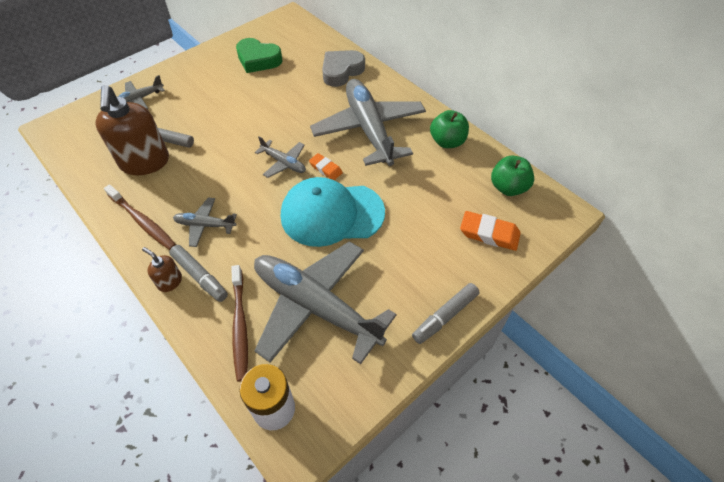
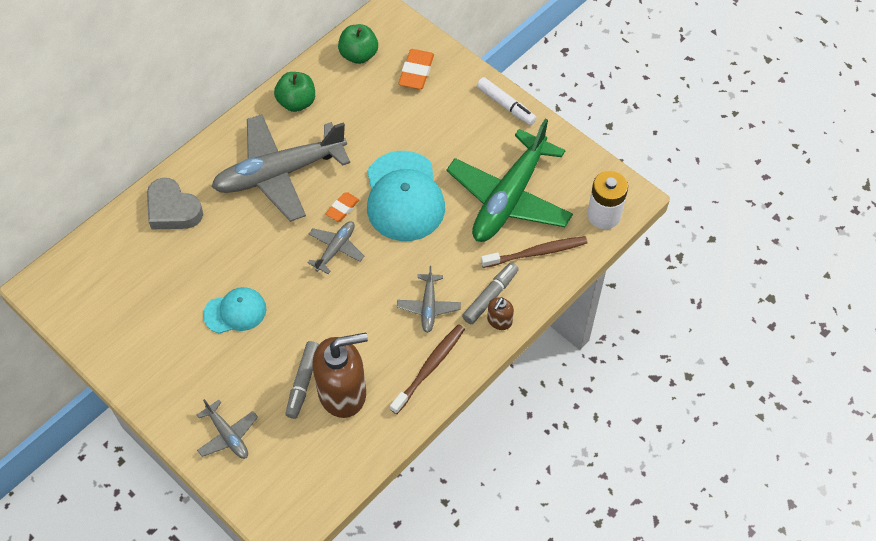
camera: 95 degrees left, 5 degrees up
green heart [236,38,282,73] -> none
grey plane [254,241,397,364] -> green plane [446,119,573,242]
grey marker [412,283,479,344] -> white marker [477,77,537,125]
none -> turquoise cap [203,287,266,333]

